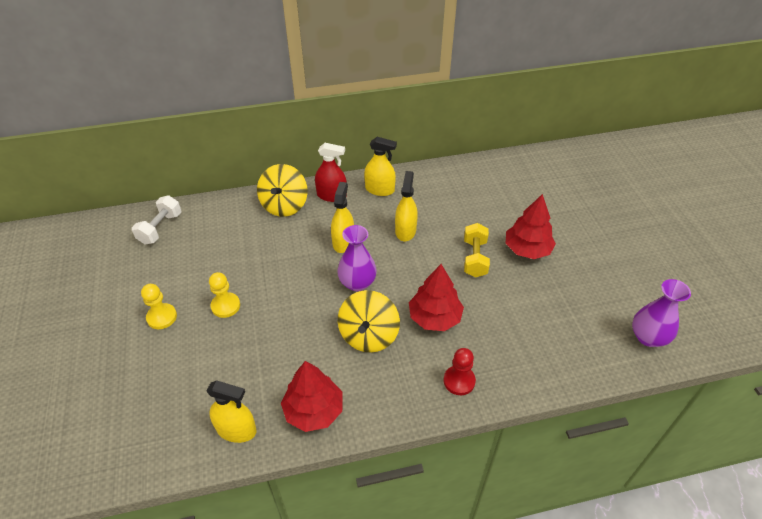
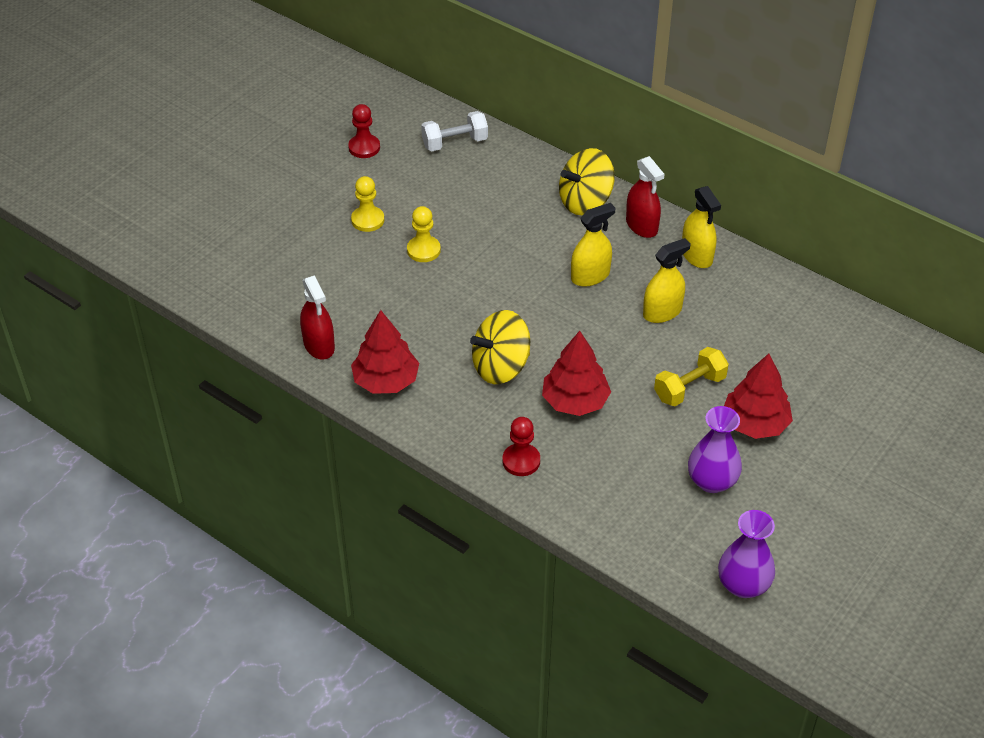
camera: 50 degrees right, 0 degrees up
yellow spray bottle [207,380,257,443] -> red spray bottle [300,275,335,360]
purple vase [337,225,377,291] -> purple vase moved to [688,406,742,493]
none -> red pawn [348,104,380,158]

